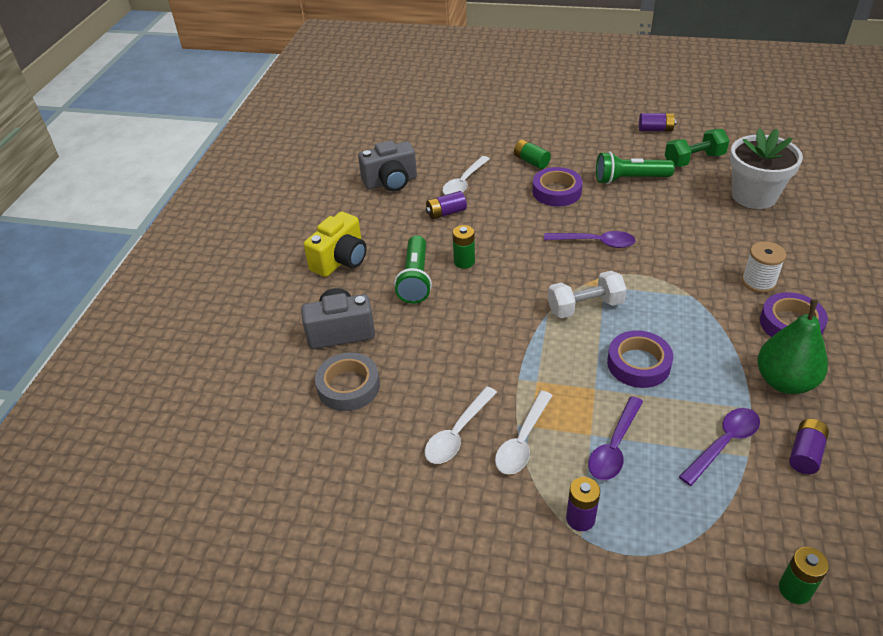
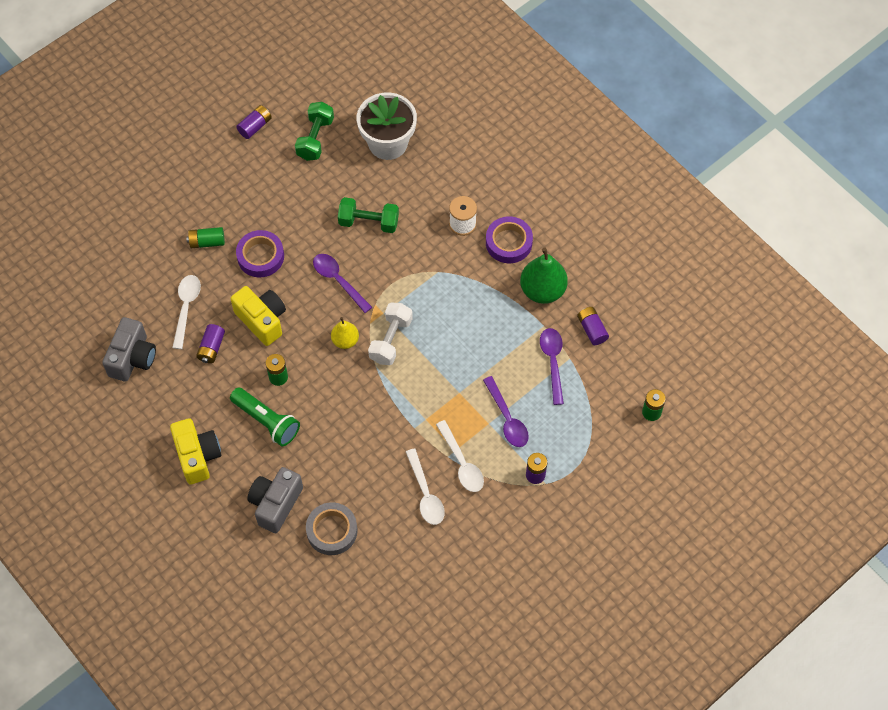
camera: 55 degrees left, 20 degrees up
white spoon [442,156,490,195] -> white spoon turned 150 degrees counterclockwise [172,275,201,349]
purple spoon [544,231,636,248] -> purple spoon turned 90 degrees counterclockwise [313,254,372,313]
green flashlight [596,151,674,184] -> none
purple tape [607,330,673,388] -> none
none -> yellow camera [231,286,286,346]
none -> yellow pear [331,317,359,349]
none -> green dumbbell [338,197,399,233]

